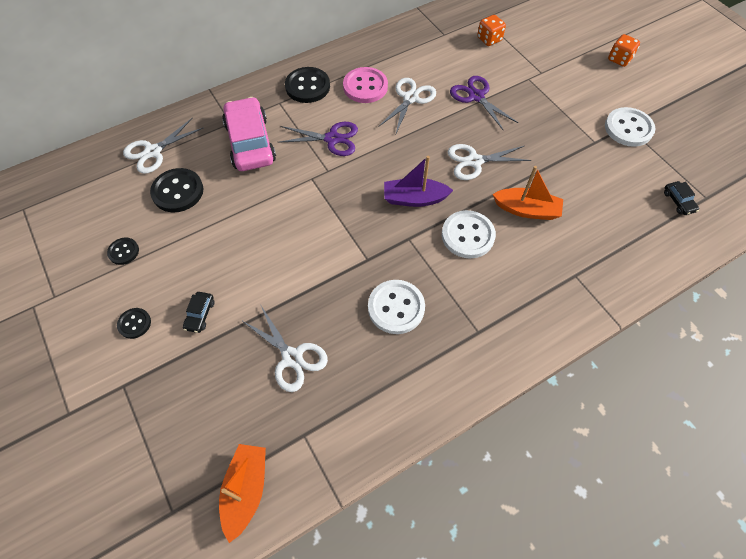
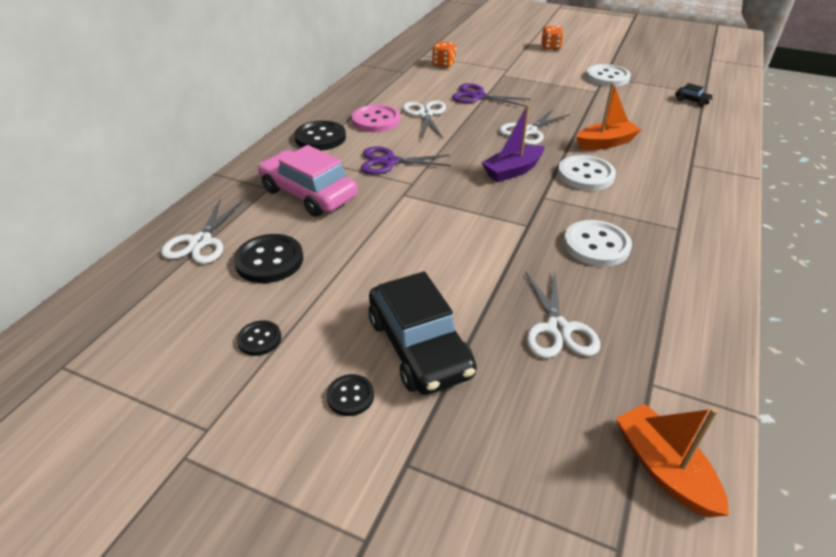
camera: 35 degrees left, 20 degrees down
black car [183,292,214,333] -> black car [369,271,477,395], size x2.40
white scissors [241,306,328,392] -> white scissors turned 75 degrees clockwise [525,270,600,358]
purple scissors [278,122,358,156] -> purple scissors turned 150 degrees counterclockwise [361,146,451,174]

